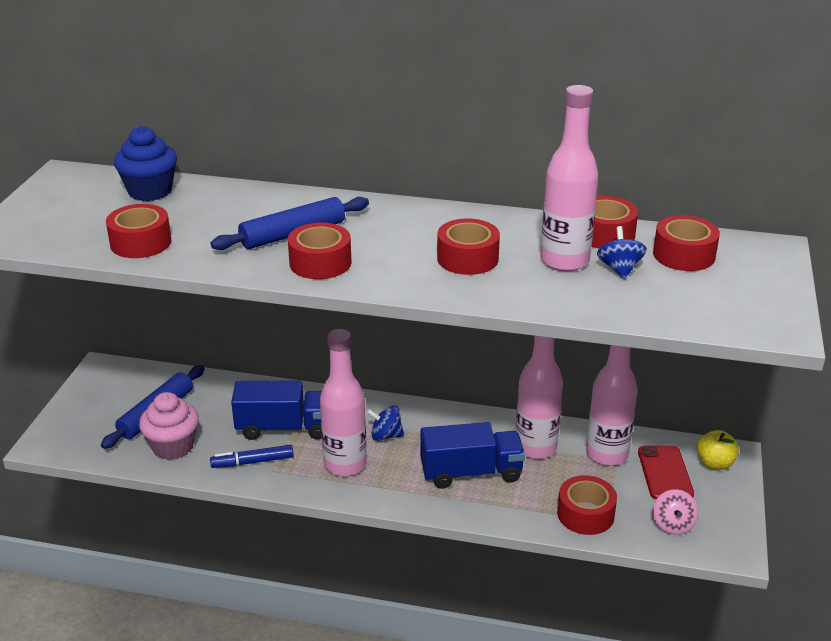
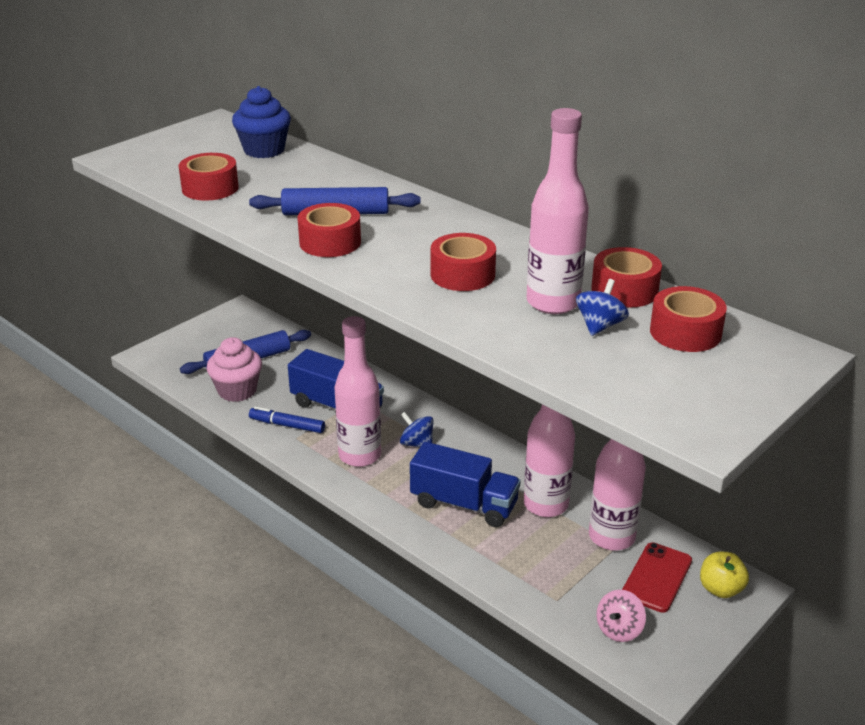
camera: 30 degrees right, 0 degrees up
red tape [557,475,617,535] -> none

